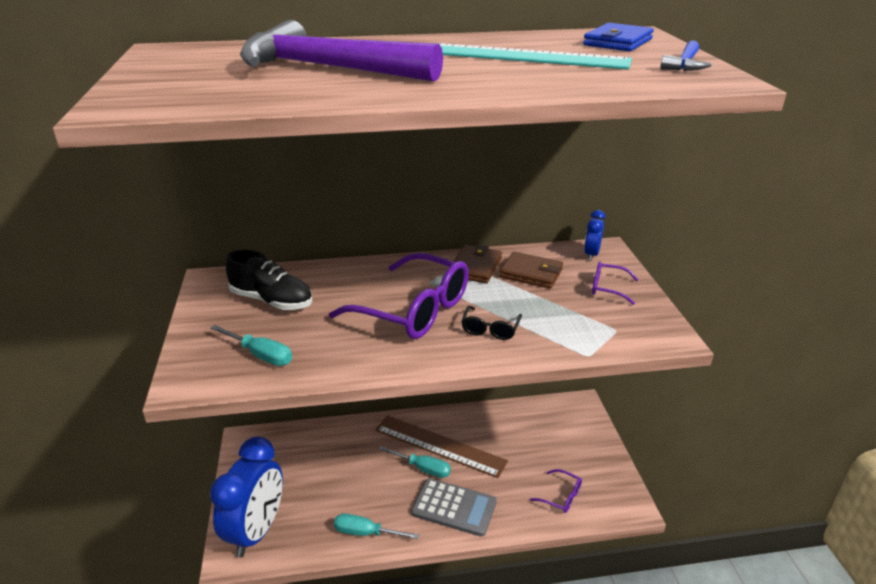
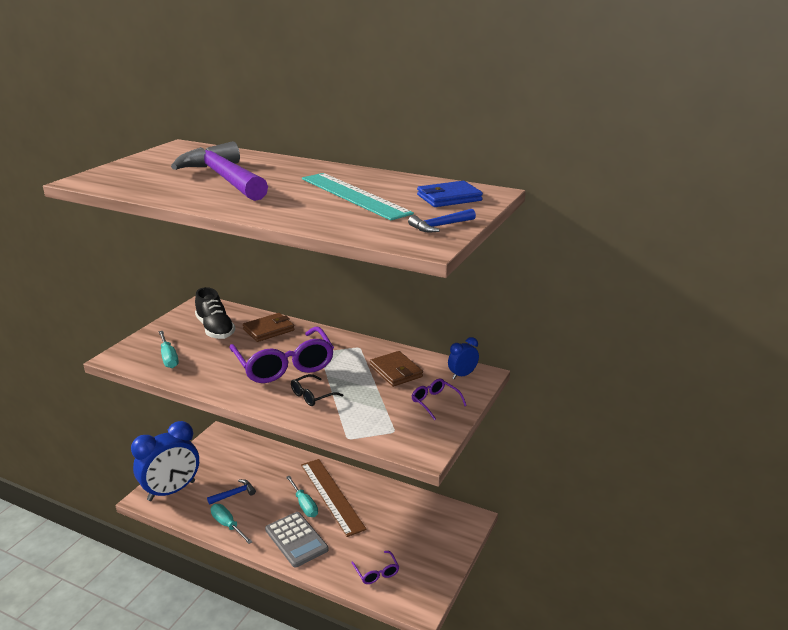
camera: 35 degrees right, 5 degrees down
brown wallet [453,245,502,283] -> brown wallet moved to [243,313,294,342]
none -> blue hammer [207,479,256,505]

